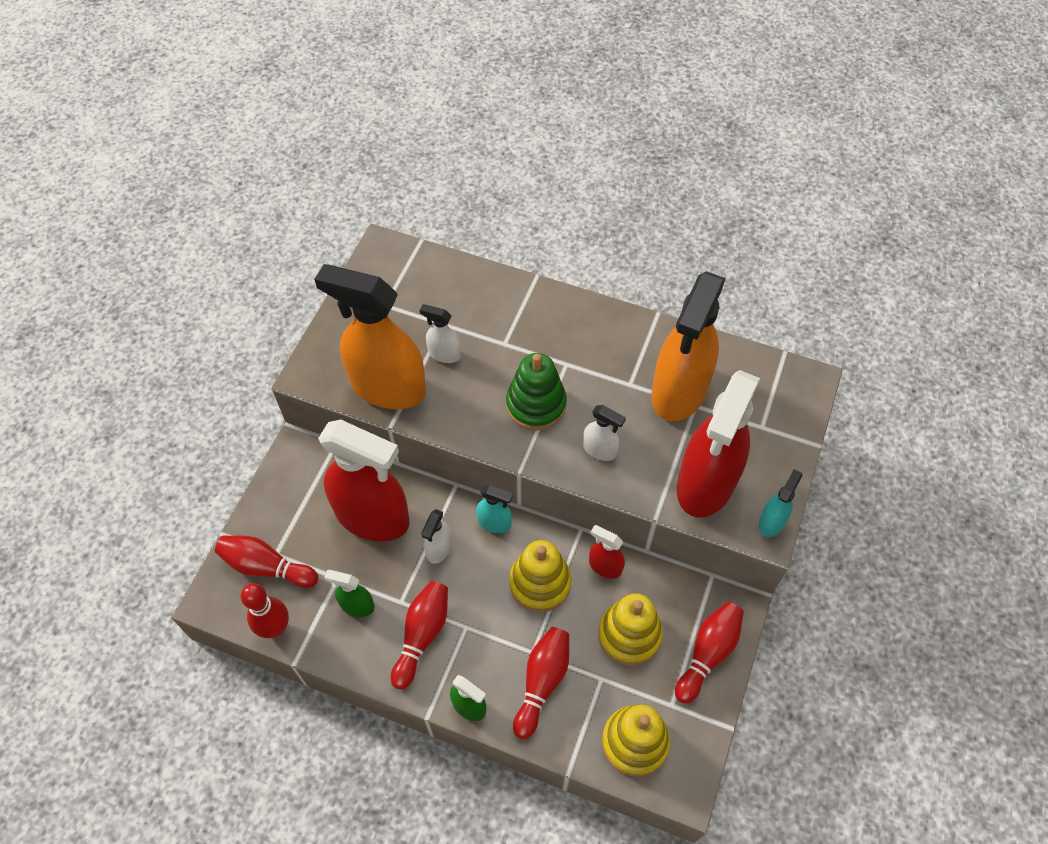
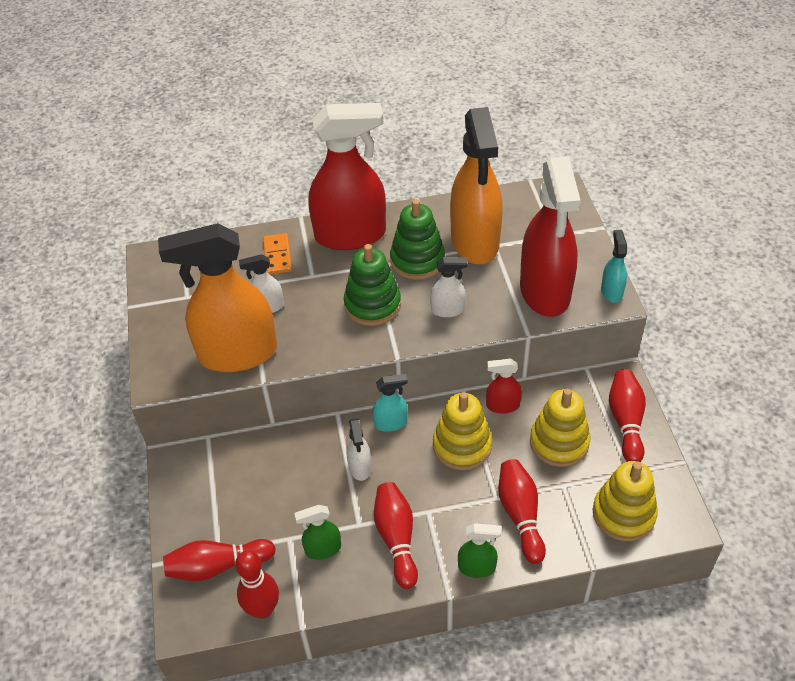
camera: 30 degrees left, 10 degrees down
red spray bottle [318,420,409,541] -> red spray bottle moved to [308,103,386,250]
none -> orange domino [263,233,292,274]
none -> green stacking toy [390,199,445,280]

